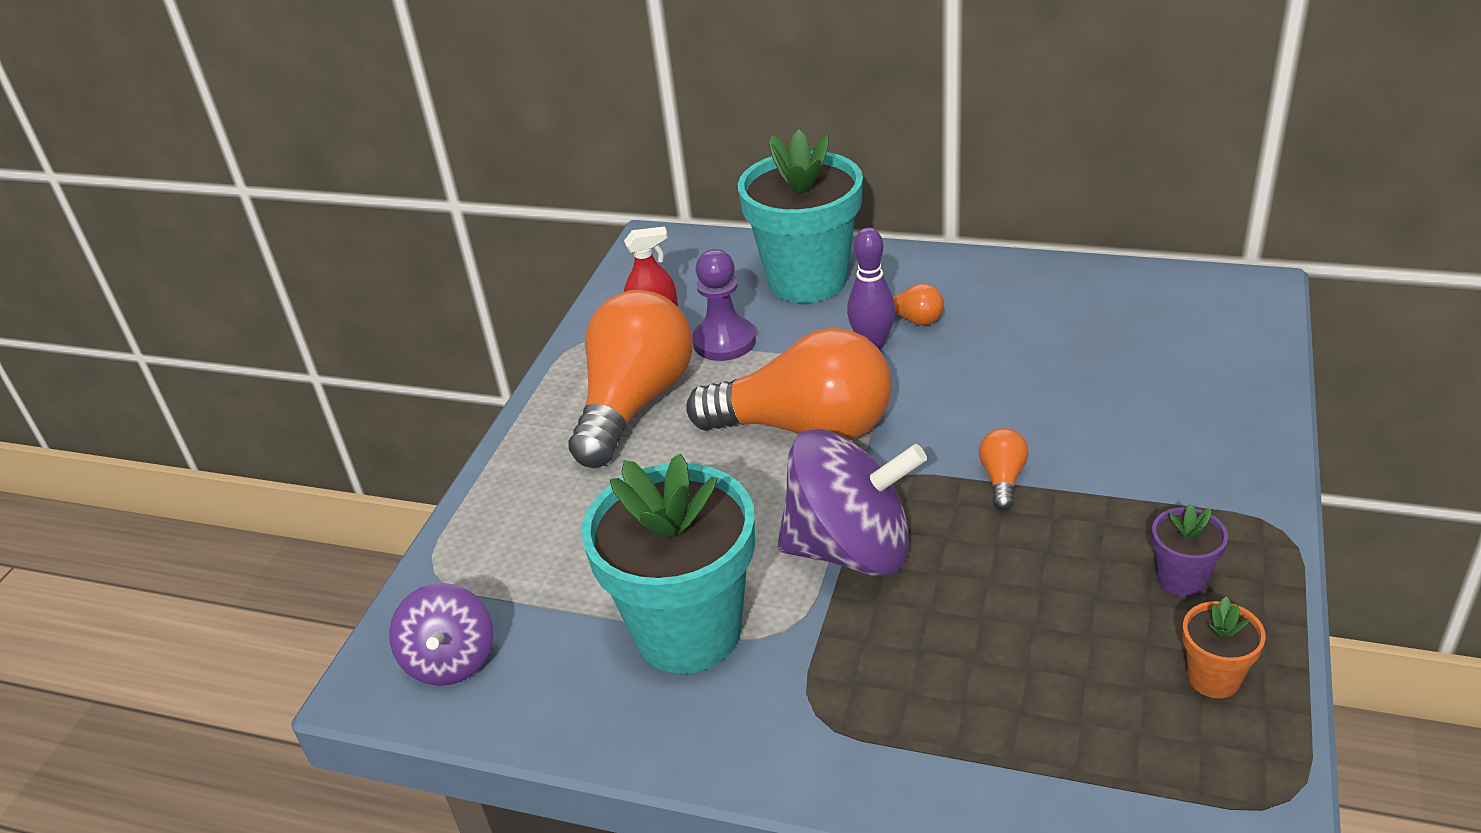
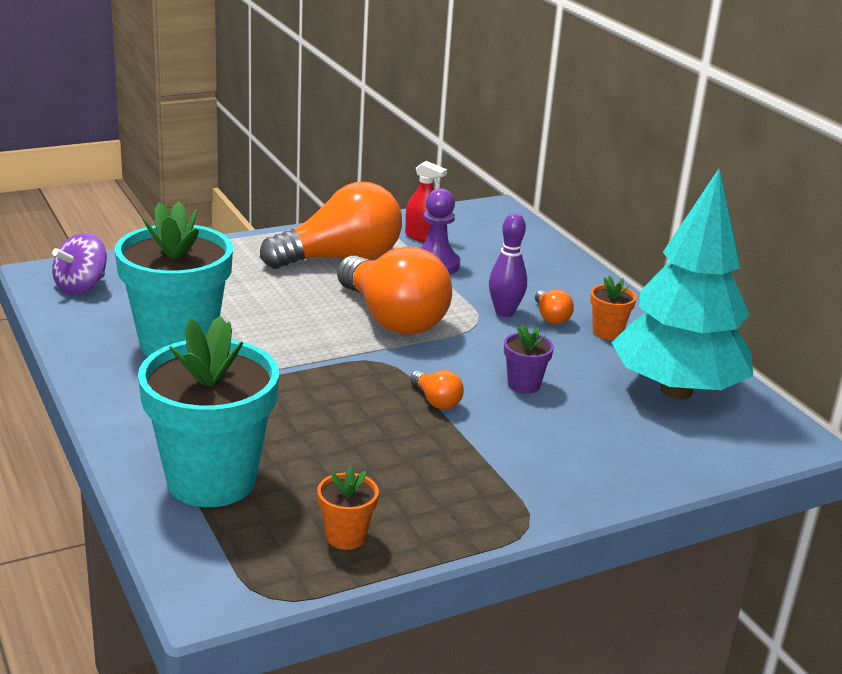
camera: 40 degrees right, 10 degrees down
turquoise flower pot [738,129,863,303] -> turquoise flower pot moved to [138,316,279,507]
purple spinning top [777,429,927,576] -> none
orange light bulb [979,428,1029,511] -> orange light bulb turned 90 degrees clockwise [410,370,464,410]
purple flower pot [1152,503,1228,597] -> purple flower pot moved to [504,324,554,394]
none -> orange flower pot [590,276,637,340]
none -> turquoise tree [611,169,753,399]

